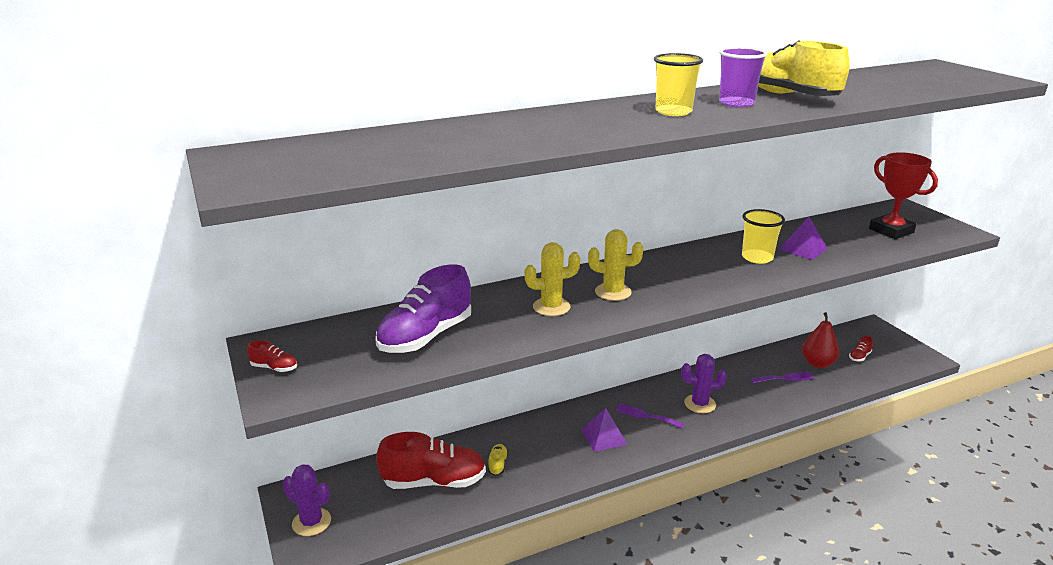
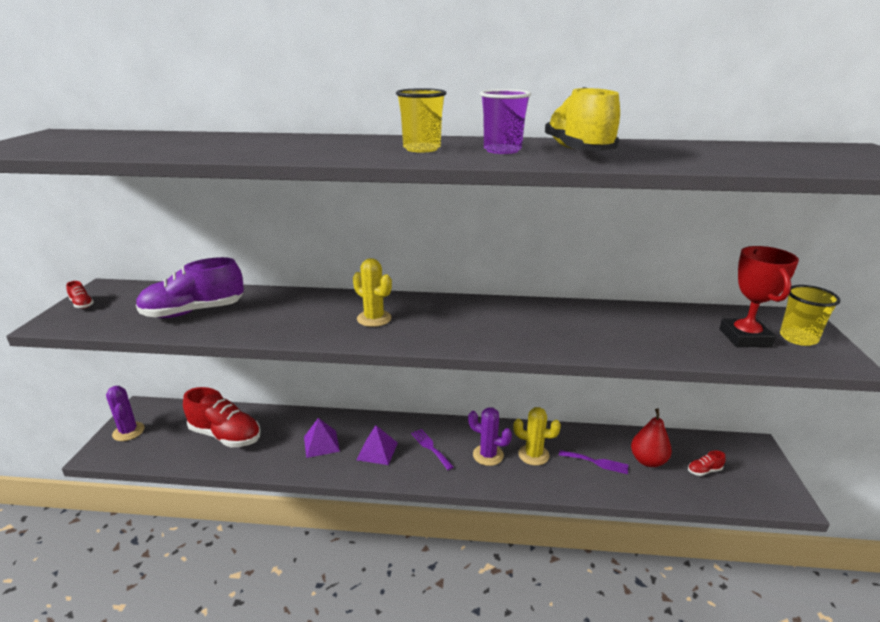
camera: 30 degrees right, 0 degrees up
yellow shoe [488,444,508,476] -> none
yellow cactus [524,242,580,316] -> yellow cactus moved to [513,407,561,466]
yellow cup [742,209,785,264] -> yellow cup moved to [780,285,841,346]
purple pyramid [779,217,827,260] -> purple pyramid moved to [304,418,340,458]

